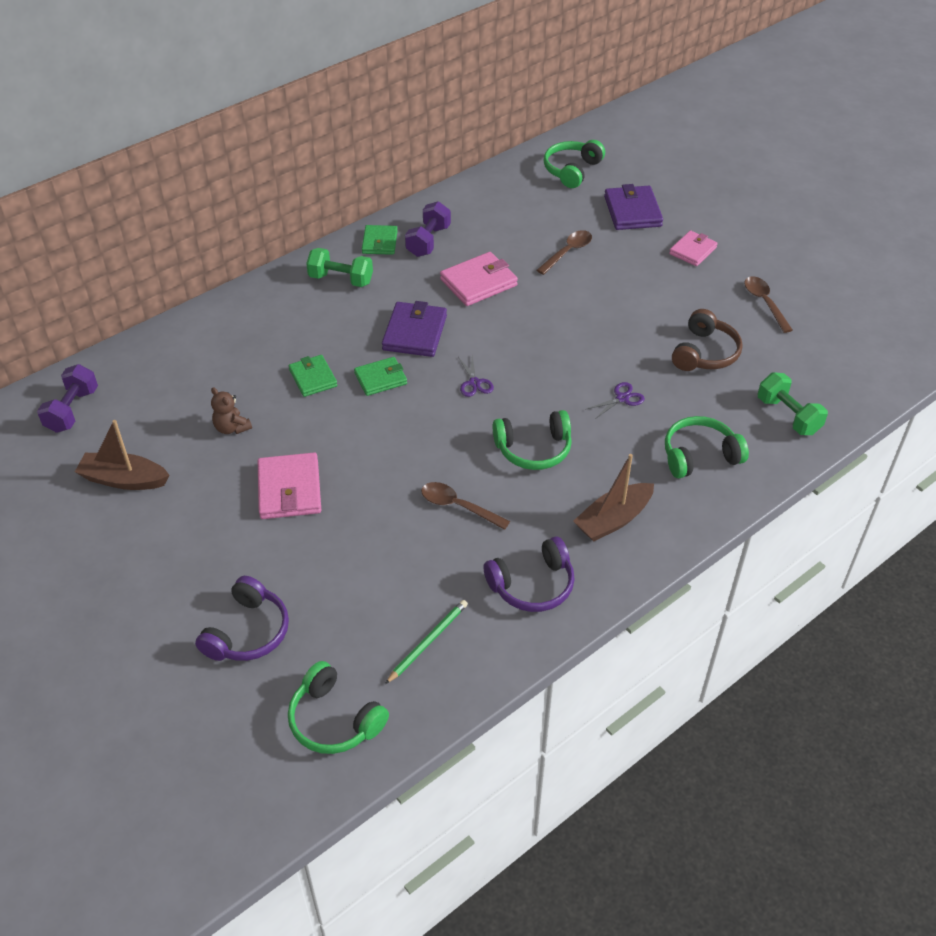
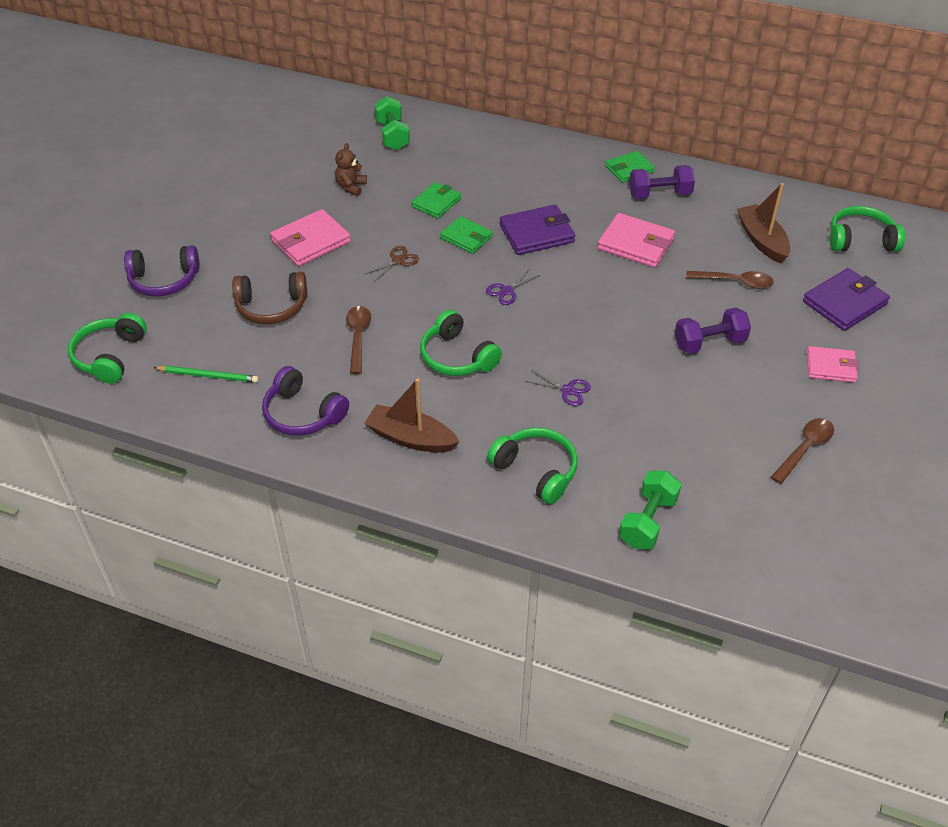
camera: 60 degrees right, 0 degrees up
purple dumbbell [37,364,98,433] -> purple dumbbell moved to [674,308,751,354]
brown boat [75,420,170,490] -> brown boat moved to [737,183,790,264]
green dumbbell [306,248,373,287] -> green dumbbell moved to [374,96,410,150]
brown headphones [672,309,743,371] -> brown headphones moved to [232,272,307,324]
none -> brown scissors [365,246,419,282]

